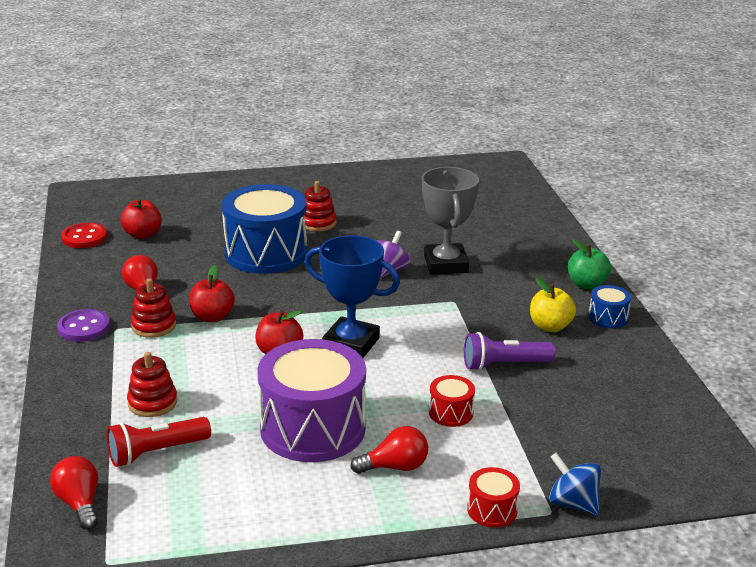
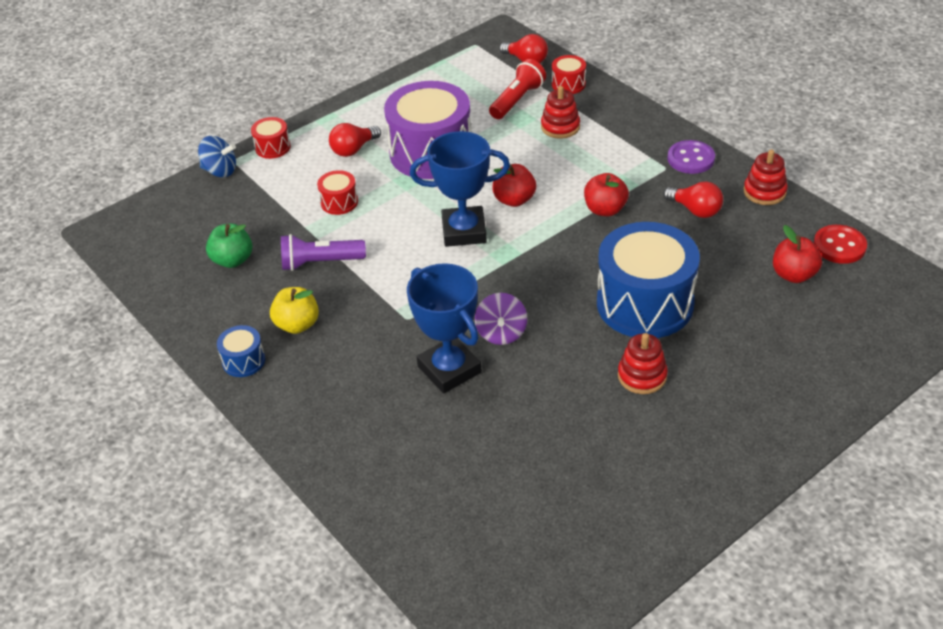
camera: 155 degrees right, 15 degrees up
red stacking toy [131,278,176,338] -> red stacking toy moved to [744,150,788,205]
grey trophy [422,167,479,275] -> blue trophy [407,263,482,394]
purple flashlight [464,332,555,371] -> purple flashlight turned 150 degrees counterclockwise [281,234,366,271]
green apple [568,239,611,289] -> green apple moved to [206,224,252,268]
none -> red drum [552,55,586,94]

